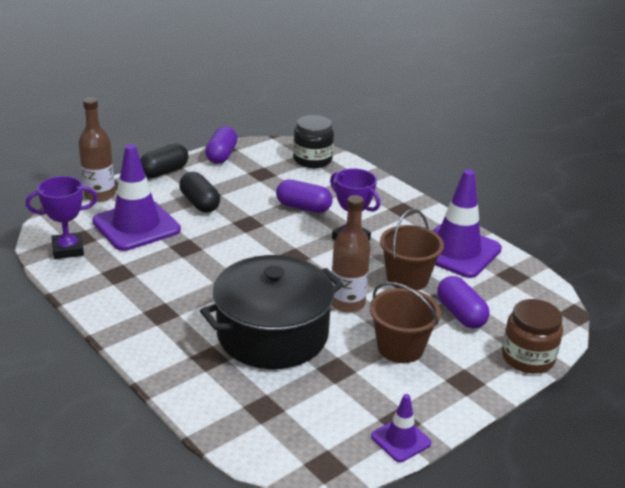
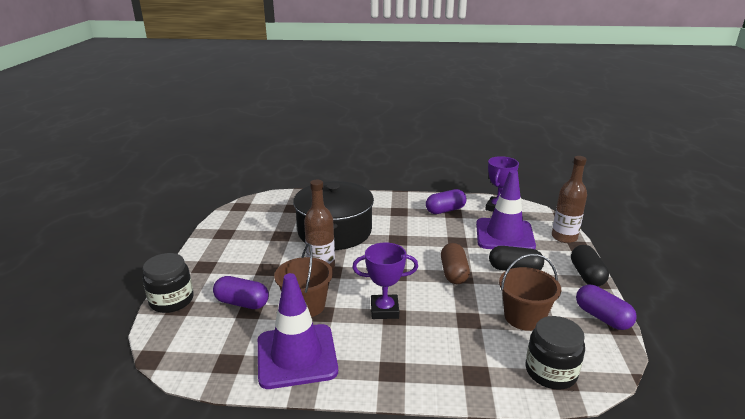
camera: 135 degrees right, 5 degrees down
purple capsule [276,180,333,213] -> purple capsule moved to [426,189,467,214]
brown bucket [370,282,441,363] -> brown bucket moved to [499,254,561,331]
purple traffic cone [371,394,431,462] -> none
brown jar [502,299,563,374] -> black jar [142,253,194,313]
none -> brown capsule [441,243,470,284]

